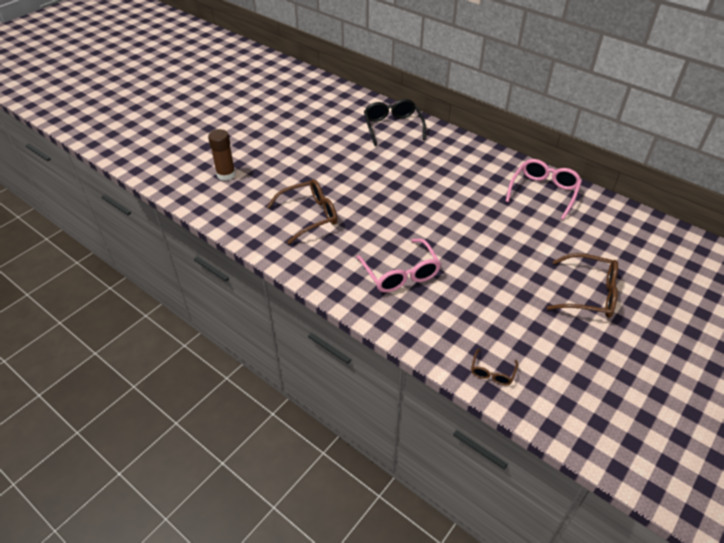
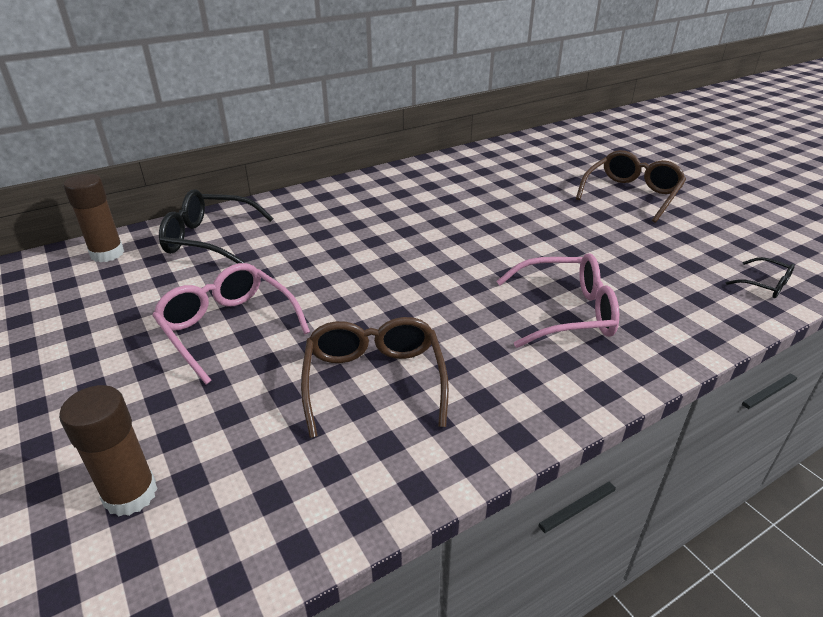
camera: 70 degrees left, 10 degrees down
brown glasses [471,349,518,385] -> black glasses [726,257,795,298]
pink glasses [506,159,582,220] -> pink glasses moved to [152,263,310,385]
none -> brown glue stick [63,174,124,262]

